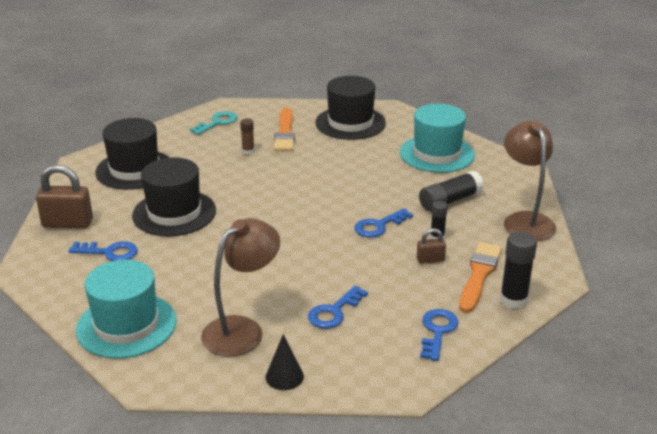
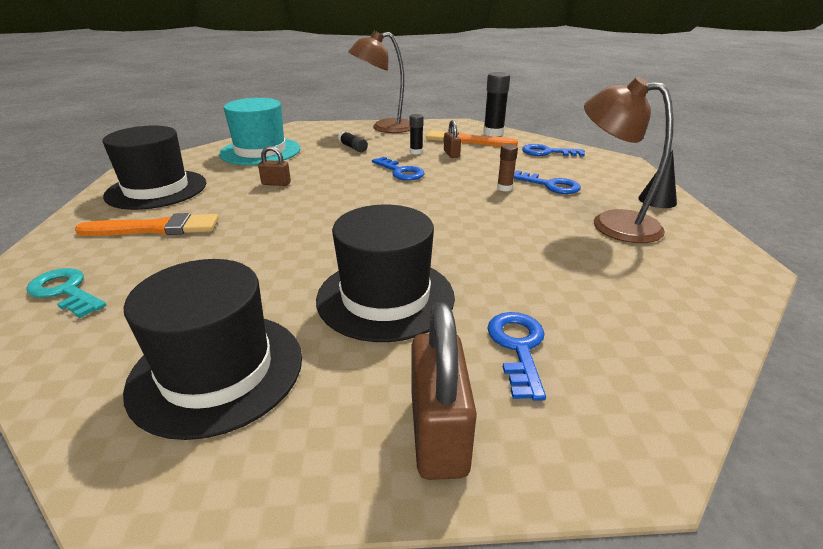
camera: 95 degrees left, 0 degrees up
turquoise hat [76,260,177,359] -> none
brown glue stick [240,119,255,155] -> brown glue stick moved to [497,144,518,191]
black glue stick [419,171,484,211] -> black glue stick [338,131,368,152], size x0.58
none -> brown padlock [258,146,291,186]

